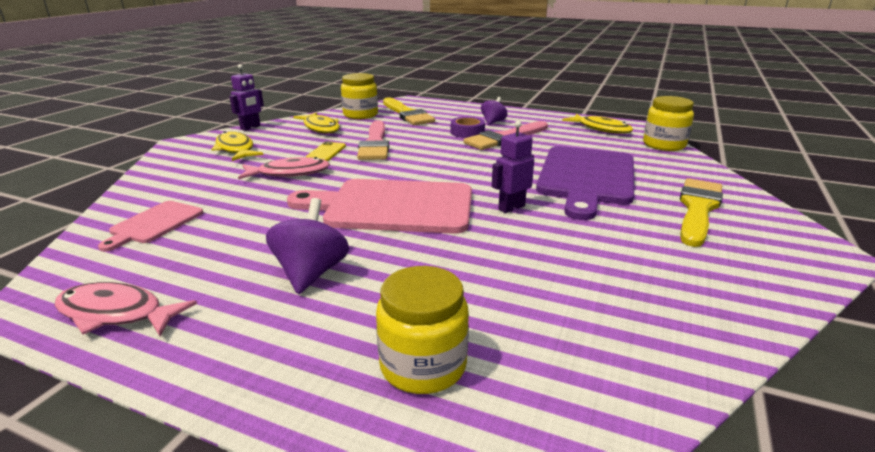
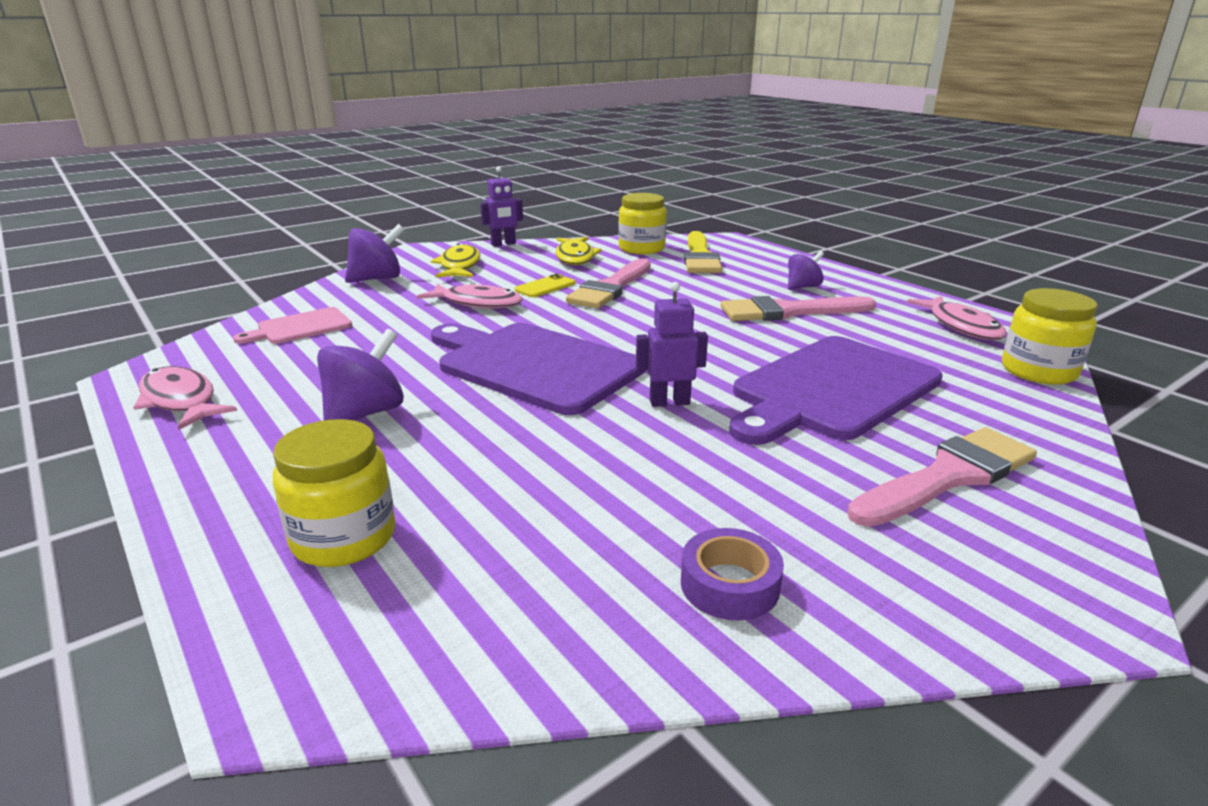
camera: 30 degrees right, 0 degrees up
pink cutting board [287,179,472,234] -> purple cutting board [431,323,645,415]
purple tape [451,117,485,138] -> purple tape moved to [681,528,784,621]
yellow fish [562,114,633,134] -> pink fish [907,296,1007,340]
yellow brush [680,178,723,247] -> pink brush [847,427,1037,527]
none -> purple spinning top [345,224,404,283]

